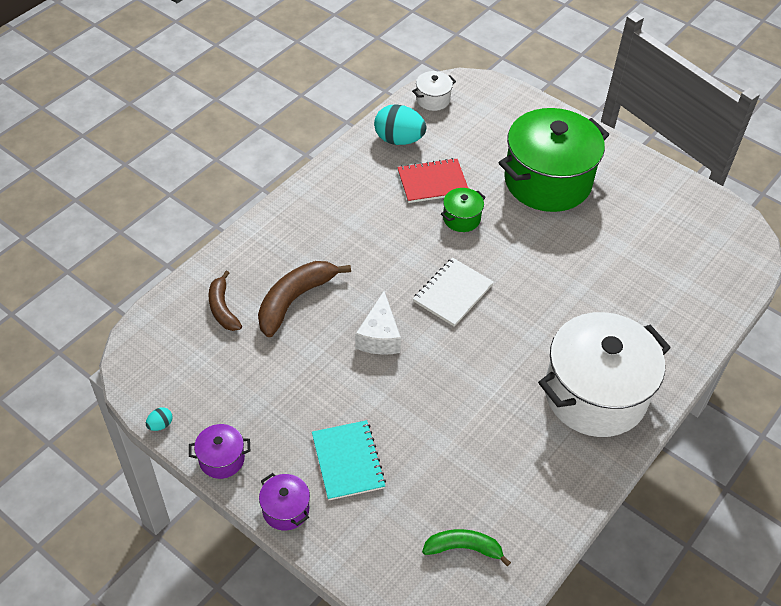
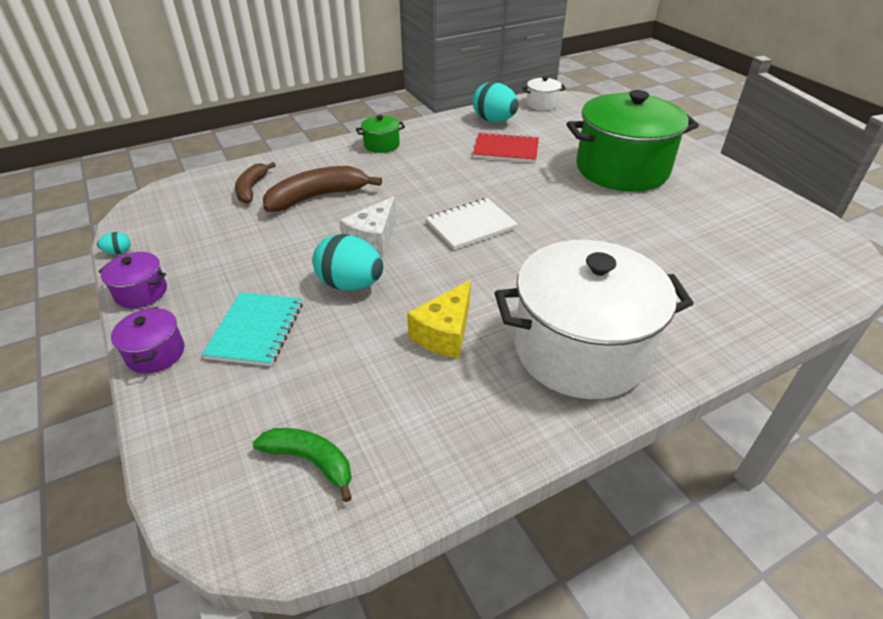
camera: 25 degrees right, 10 degrees down
green pot [441,188,486,232] -> green pot moved to [356,115,405,153]
none -> turquoise egg [312,234,383,291]
none -> yellow cheese [407,280,471,359]

